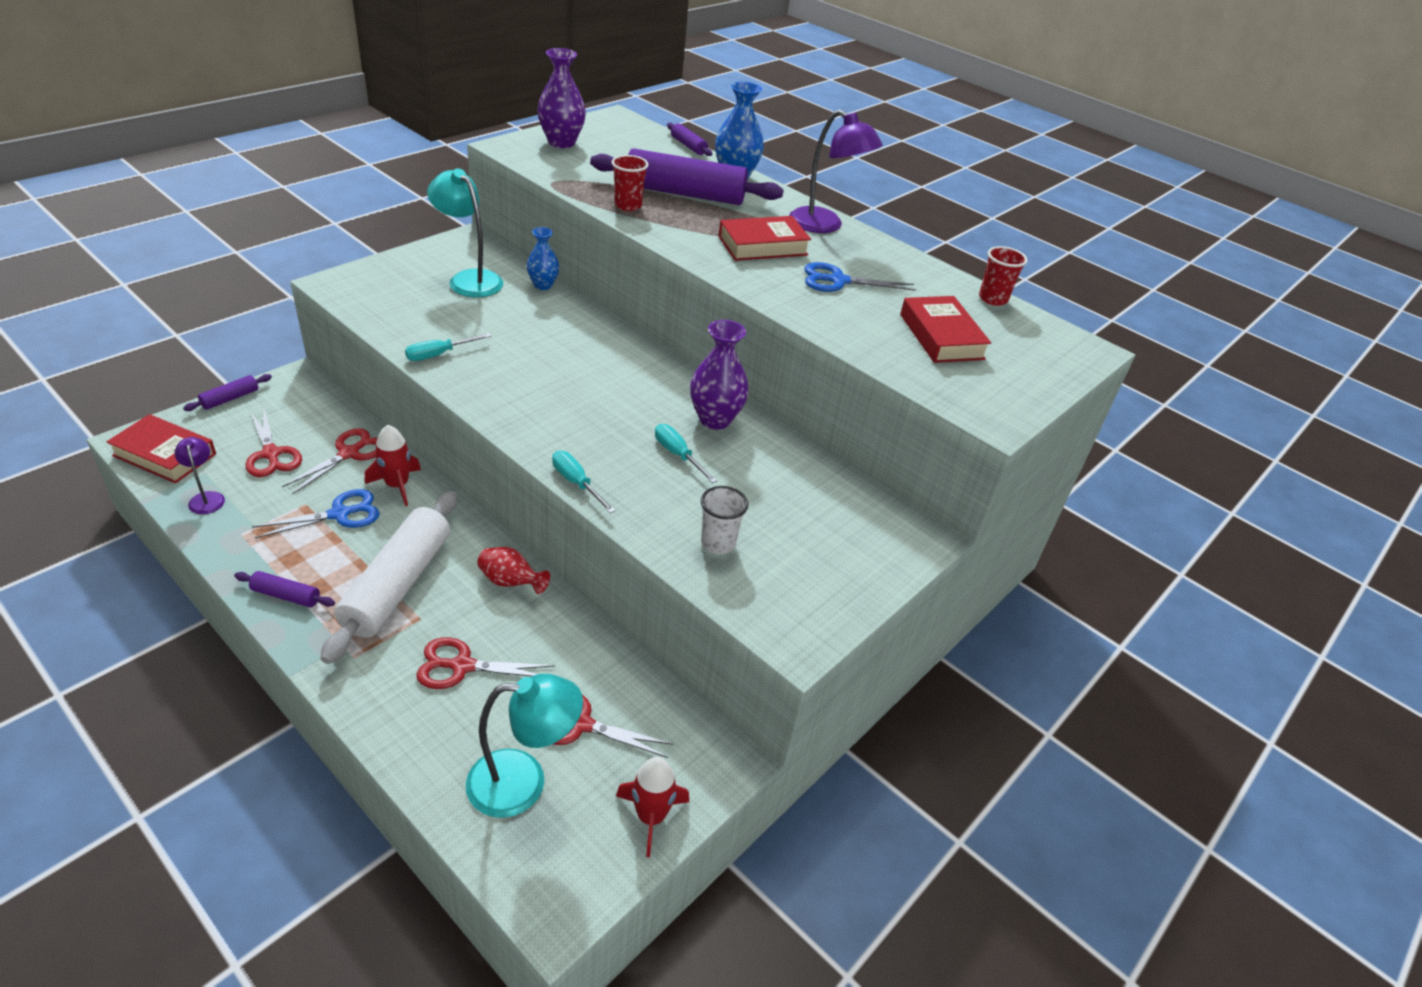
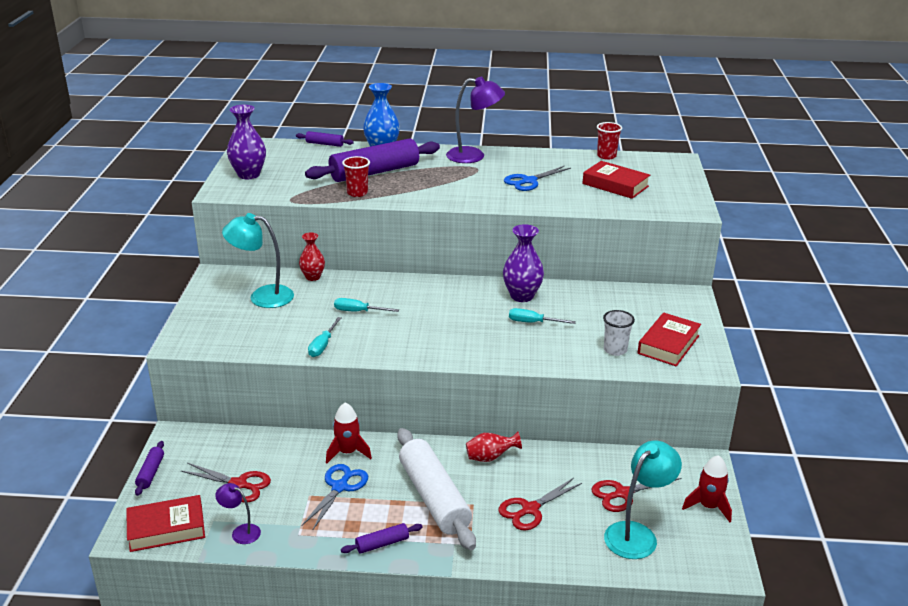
camera: 35 degrees left, 10 degrees down
red scissors [282,428,378,495] -> none
blue vase [527,227,559,290] -> red vase [299,232,325,281]
turquoise screwdriver [552,451,615,513] -> turquoise screwdriver moved to [334,298,399,312]
red book [719,216,811,261] -> red book moved to [638,312,701,366]

